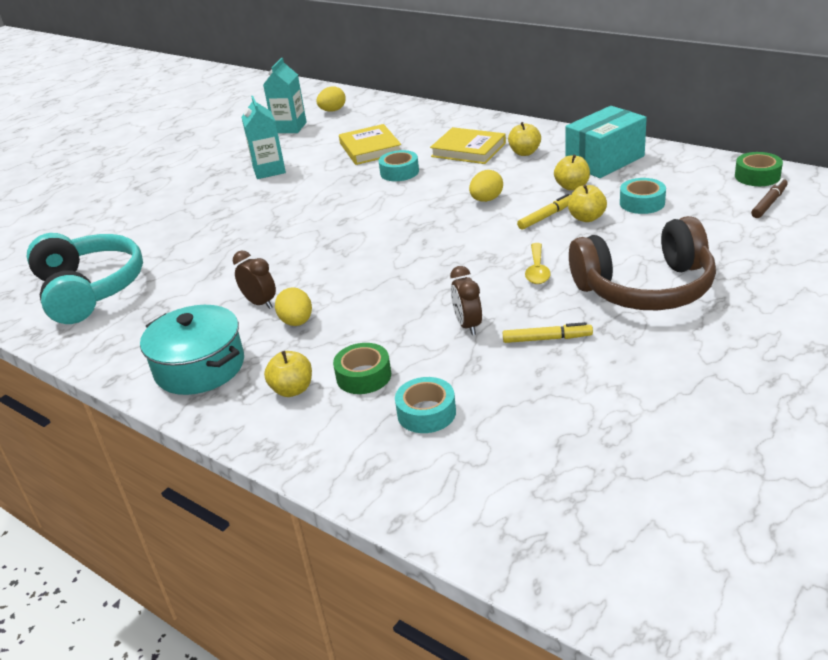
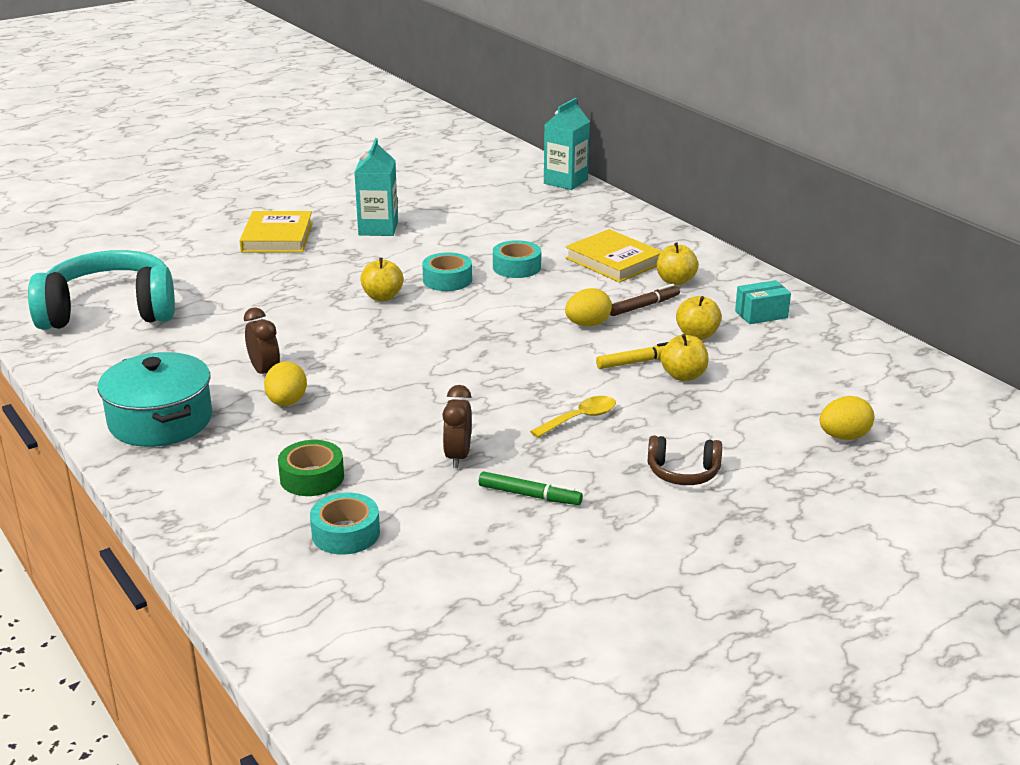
camera: 15 degrees right, 5 degrees down
turquoise headphones [27,233,143,324] -> turquoise headphones turned 90 degrees counterclockwise [28,250,175,330]
turquoise carton [263,58,307,133] -> turquoise carton moved to [544,98,590,190]
yellow apple [264,351,312,397] -> yellow apple moved to [360,258,404,301]
yellow egg [316,86,346,112] -> yellow egg moved to [820,396,874,440]
yellow book [339,124,401,165] -> yellow book moved to [240,211,313,253]
yellow marker [503,322,593,343] -> green marker [479,471,583,505]
yellow spoon [525,243,551,284] -> yellow spoon turned 150 degrees counterclockwise [530,396,616,438]
turquoise box [565,106,647,178] -> turquoise box [735,280,791,324], size x0.52
brown headphones [569,216,716,310] -> brown headphones [648,435,722,485], size x0.45
turquoise tape [620,178,666,214] -> turquoise tape moved to [422,252,472,291]
green tape [735,152,783,186] -> none
brown marker [751,178,788,218] -> brown marker moved to [610,284,680,316]

